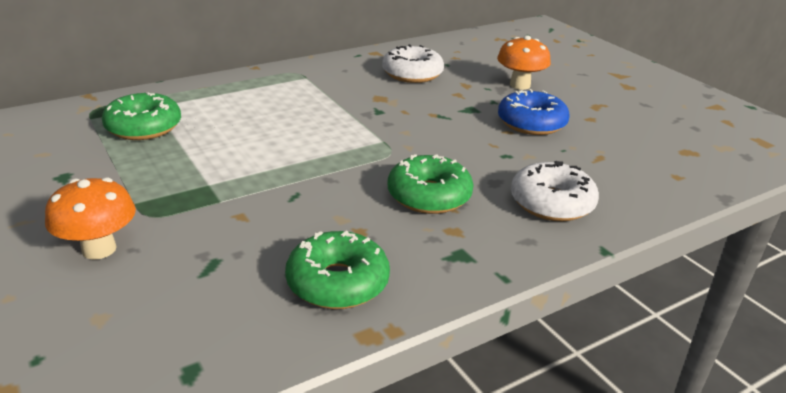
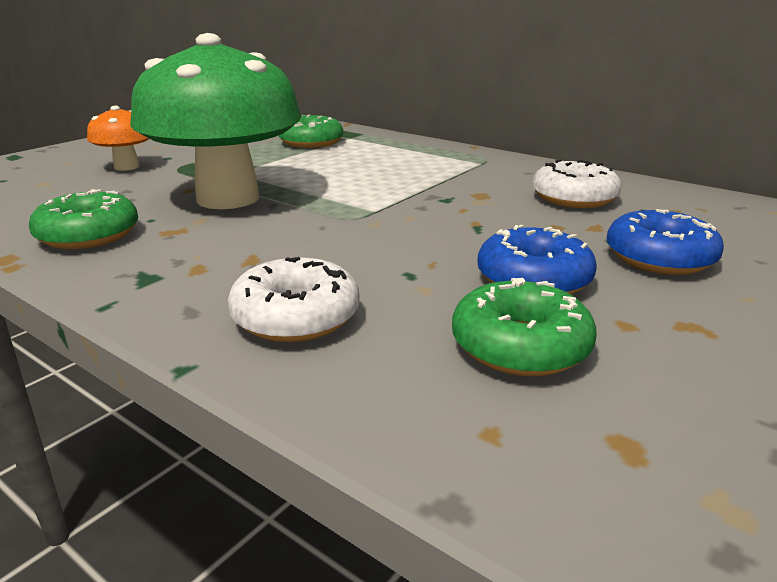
camera: 70 degrees right, 5 degrees down
green donut [388,154,474,214] -> green donut moved to [452,278,597,376]
orange mushroom [497,35,551,90] -> blue donut [607,209,724,275]
none -> green mushroom [130,33,302,209]

